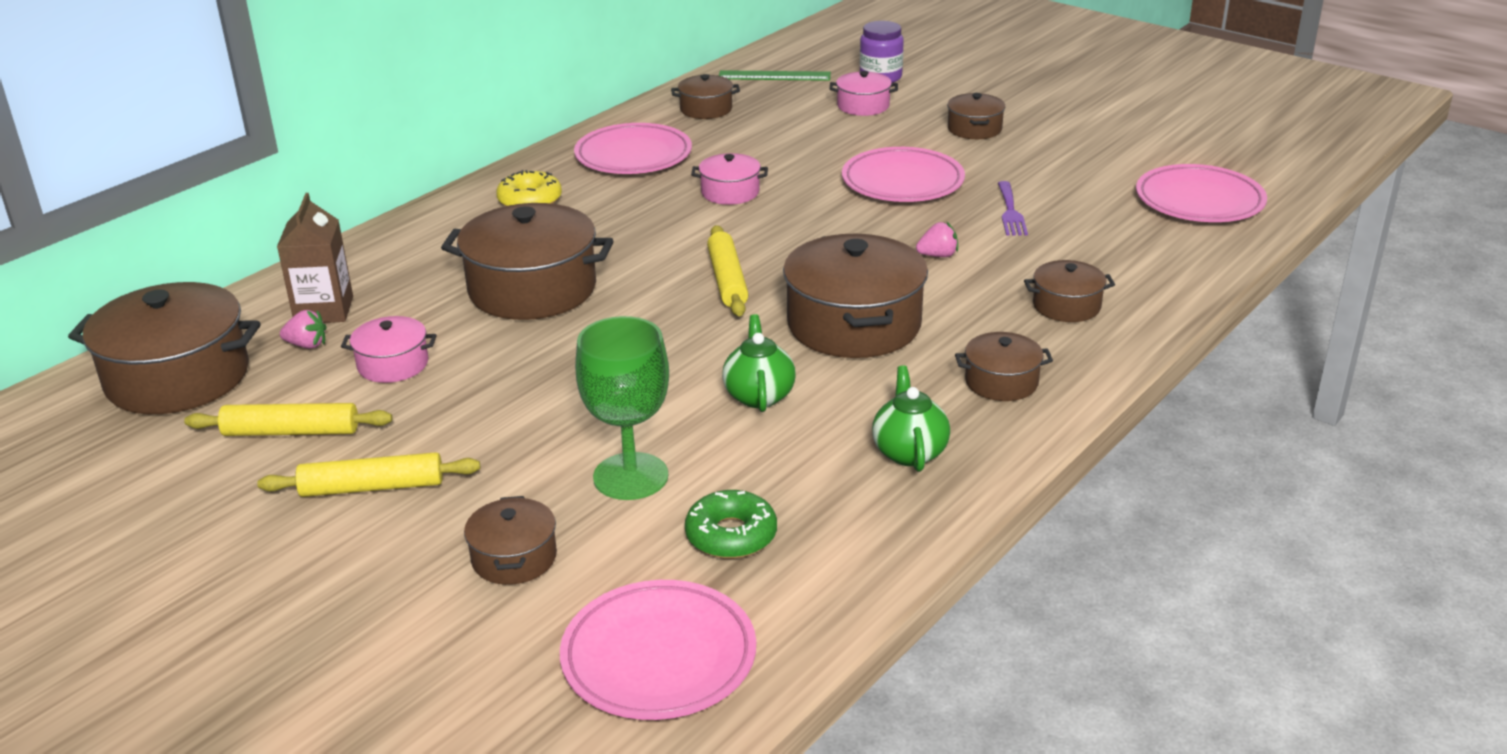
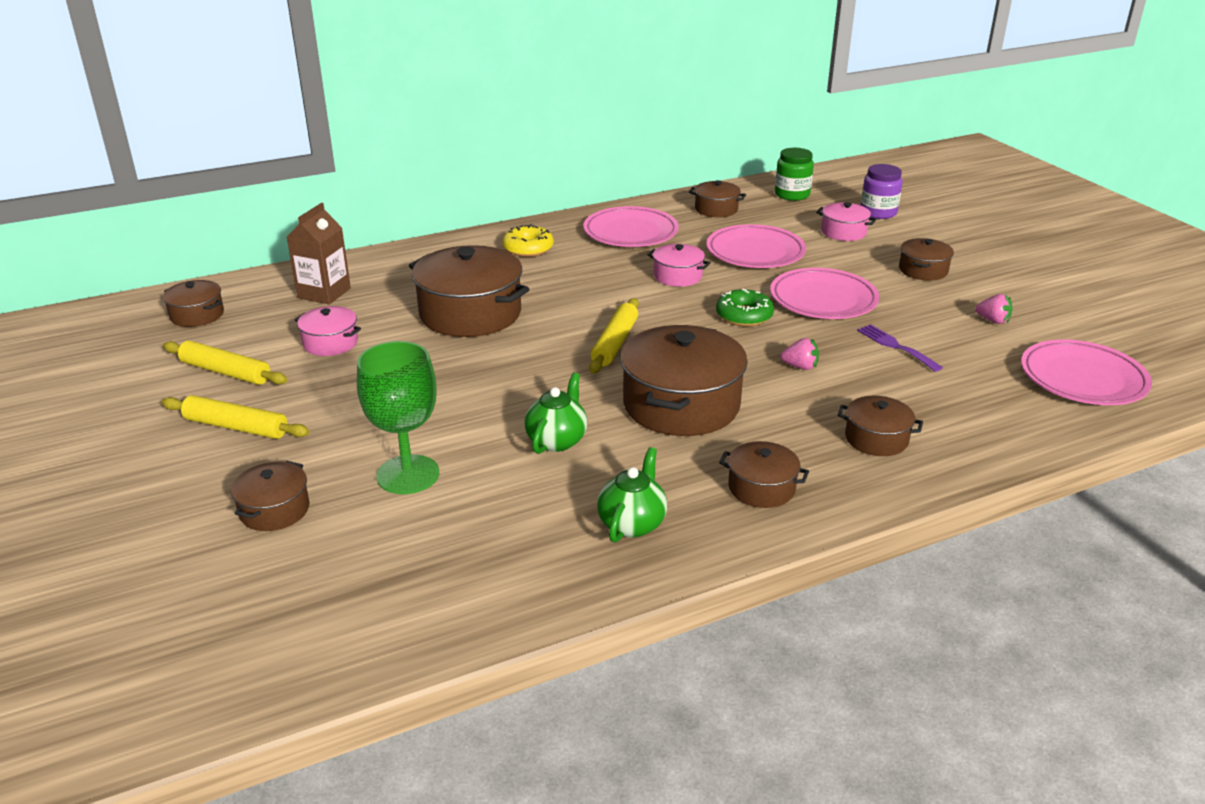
camera: 25 degrees right, 0 degrees up
brown pot [68,282,261,414] -> brown pot [163,280,224,327], size x0.51
pink strawberry [280,310,327,349] -> pink strawberry moved to [975,294,1012,324]
pink plate [560,580,756,720] -> pink plate moved to [706,224,806,268]
green donut [685,490,777,559] -> green donut moved to [716,289,774,326]
green ruler [719,70,831,81] -> green jar [775,148,814,201]
purple fork [998,181,1028,236] -> purple fork turned 120 degrees clockwise [857,324,943,372]

